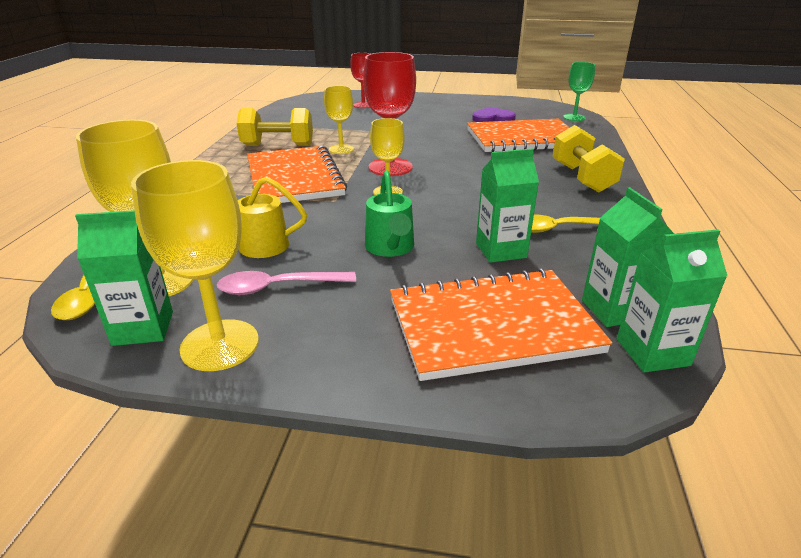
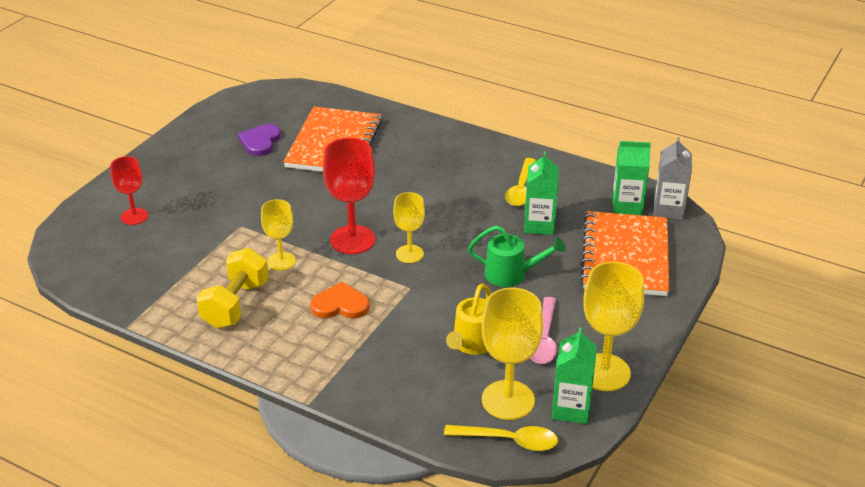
camera: 70 degrees left, 5 degrees up
orange notebook [247,146,347,203] -> orange heart [310,282,370,318]
yellow dumbbell [552,125,625,192] -> none
green goblet [563,62,595,121] -> none
green carton [617,229,727,373] -> grey carton [654,137,692,220]

